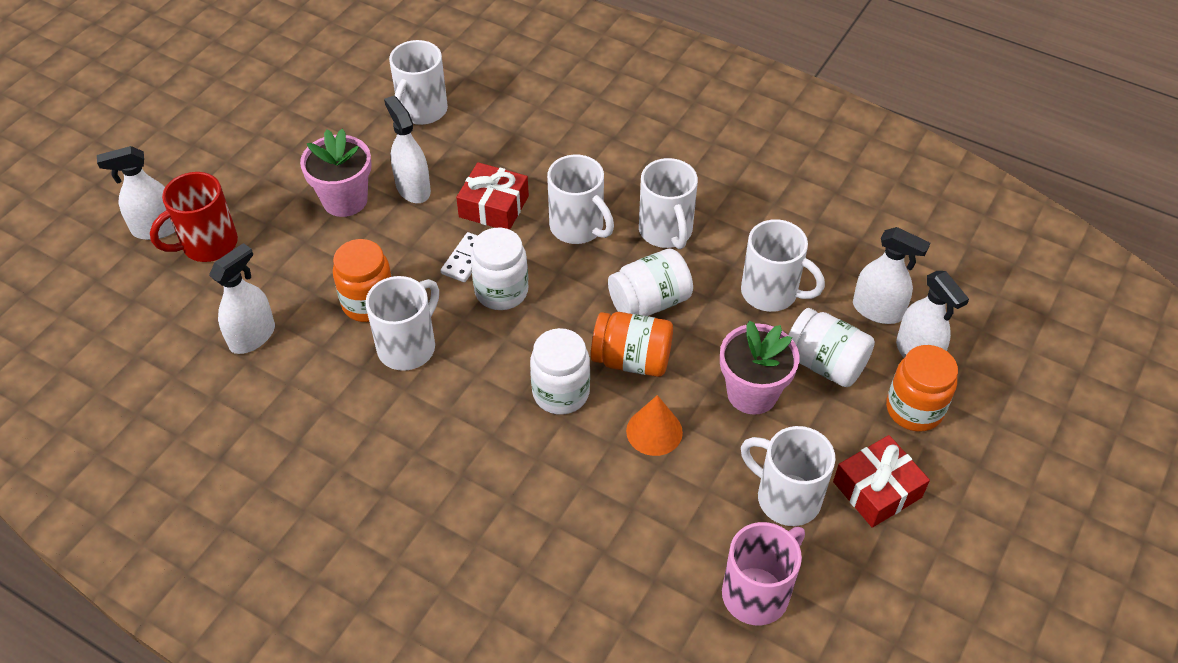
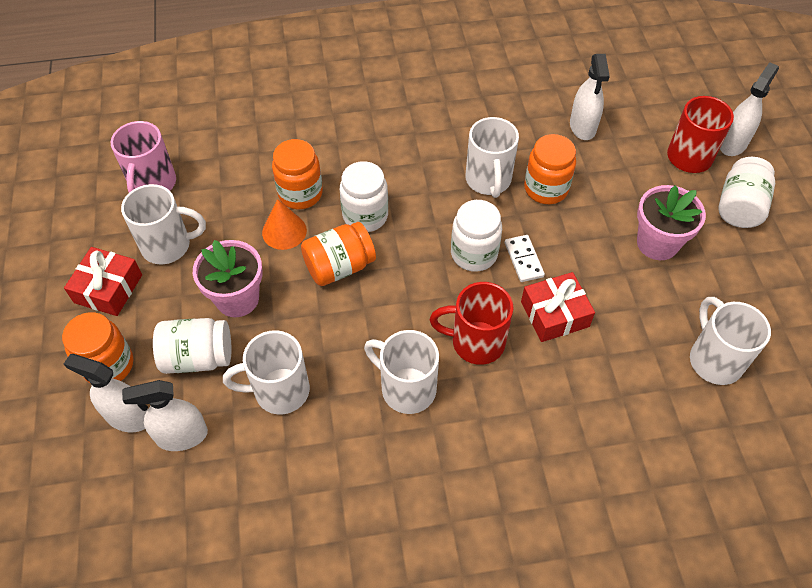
camera: 140 degrees right, 5 degrees up
white spray bottle [384,96,431,203] -> none
white mug [547,155,614,244] -> red mug [430,282,514,365]
white jar [608,248,693,316] -> white jar moved to [718,157,775,228]
none -> orange jar [272,139,323,209]

